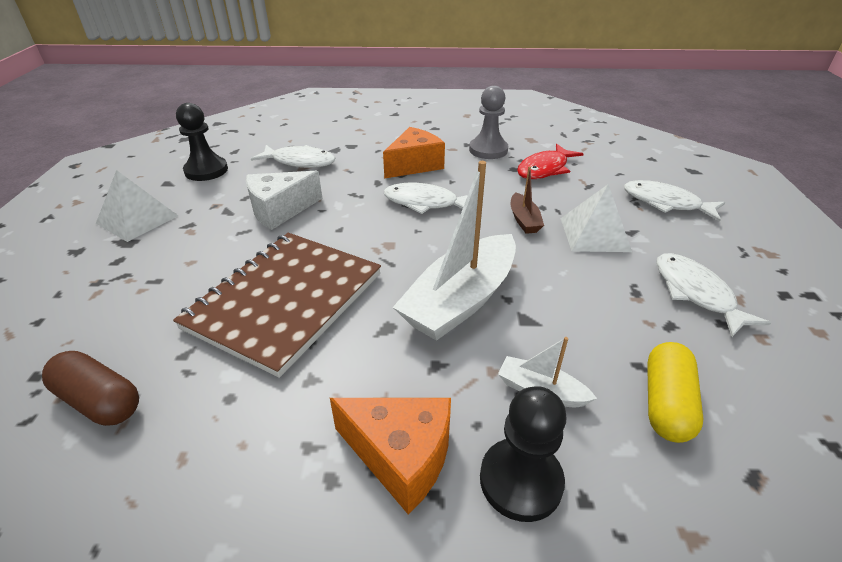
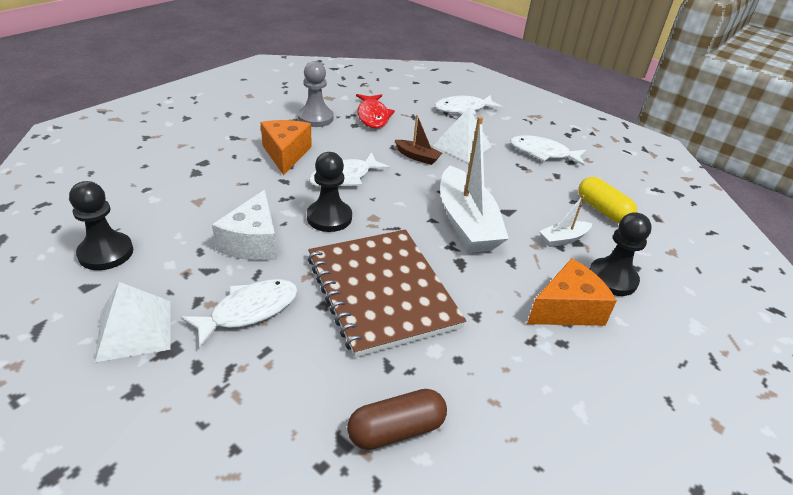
camera: 55 degrees left, 0 degrees up
white fish [251,145,335,168] -> white fish moved to [181,279,298,348]
none -> black pawn [307,152,352,232]

